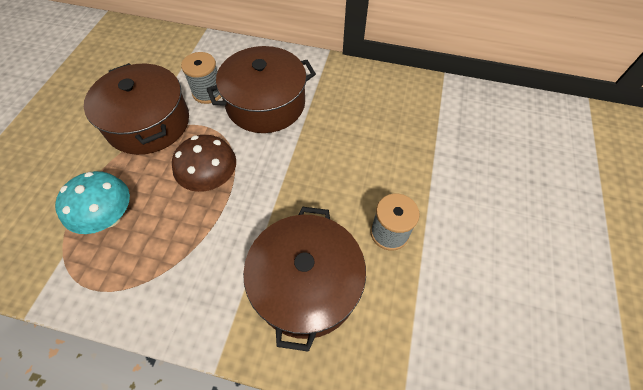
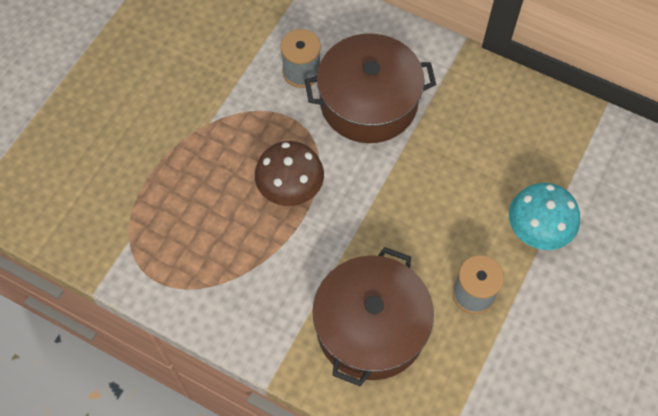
camera: 15 degrees right, 5 degrees up
turquoise mushroom [55,171,130,234] -> turquoise mushroom moved to [509,183,580,250]
brown pot [84,63,189,155] -> none

